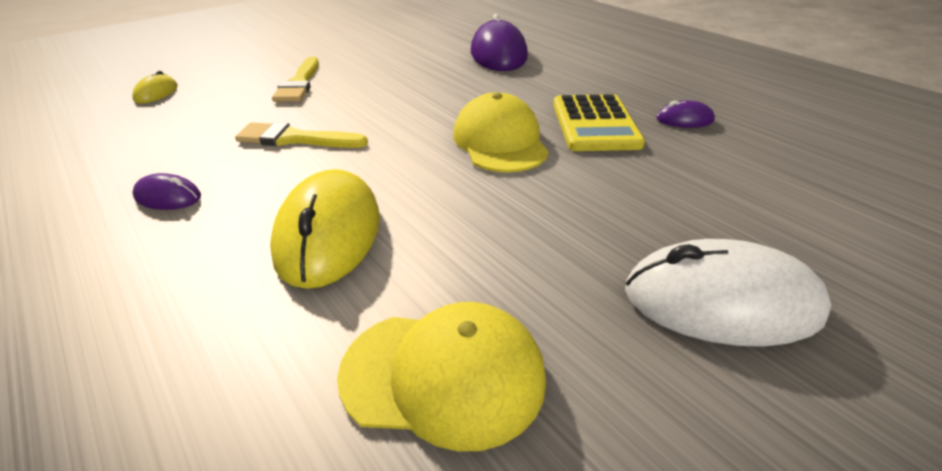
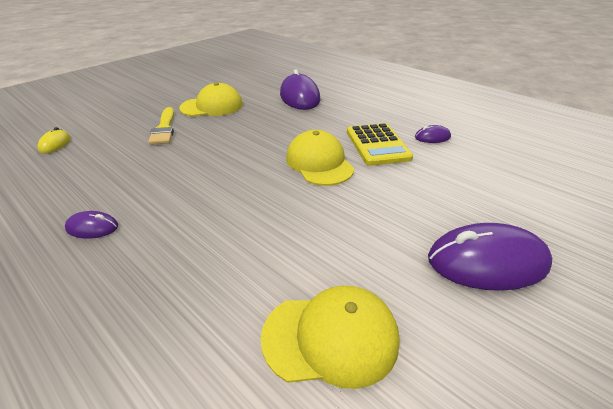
camera: 10 degrees left, 0 degrees up
yellow brush [235,122,368,148] -> none
yellow mouse [270,169,380,289] -> none
white mouse [625,239,832,347] -> purple mouse [428,223,552,291]
none -> yellow cap [179,82,243,116]

